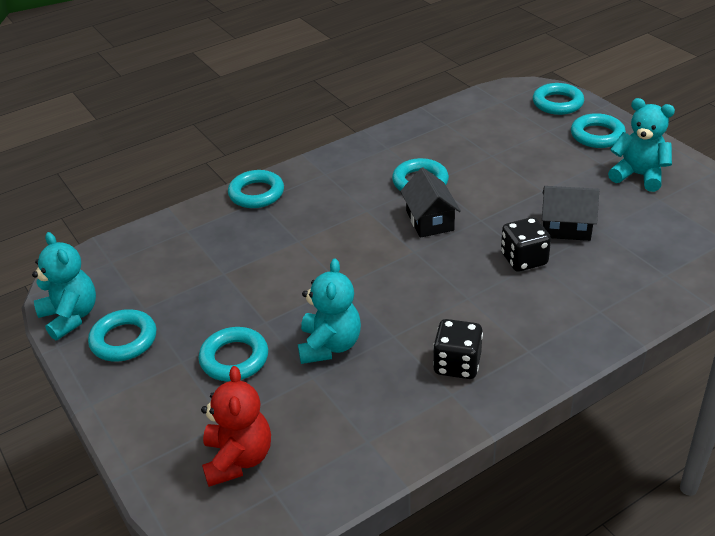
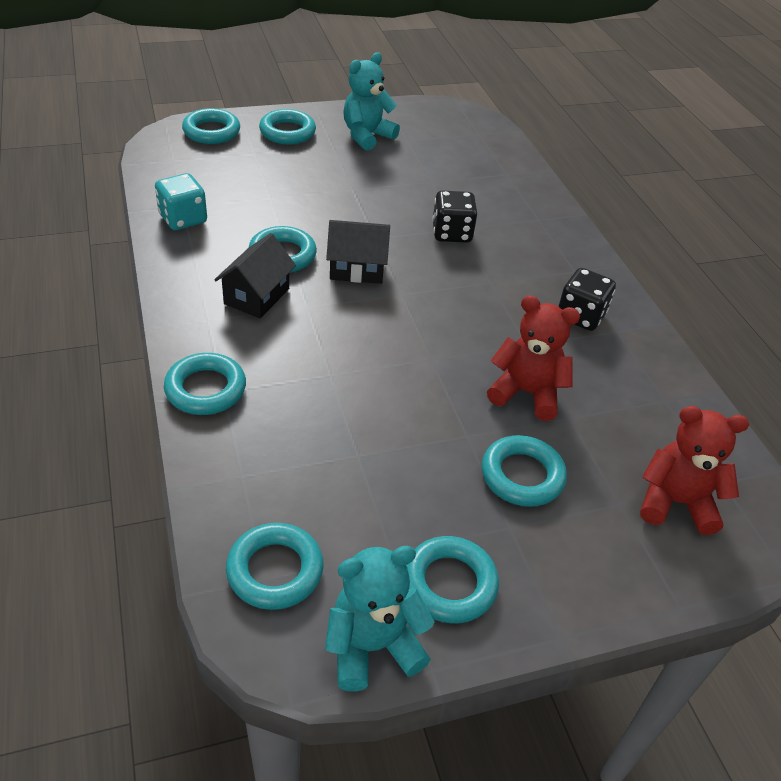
camera: 80 degrees left, 5 degrees up
turquoise teddy bear [298,259,361,364] -> red teddy bear [487,295,580,421]
black house [542,186,599,241] -> black house moved to [214,233,296,318]
none -> turquoise dice [155,173,207,230]
none -> turquoise ring [226,523,324,610]

